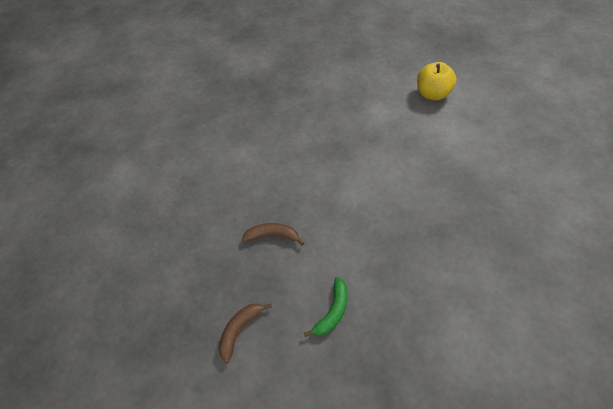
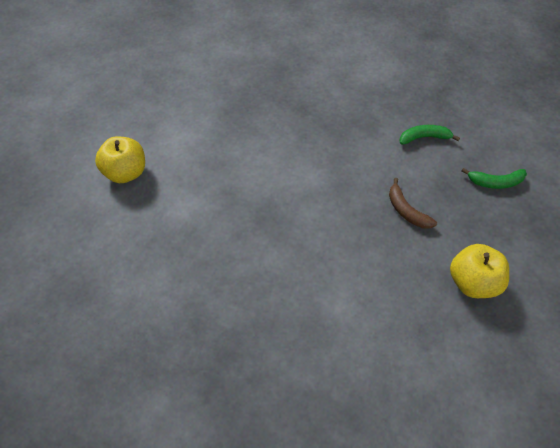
camera: 130 degrees left, 0 degrees up
brown banana [219,303,272,363] -> green banana [461,168,527,189]
none -> yellow apple [450,244,509,298]

